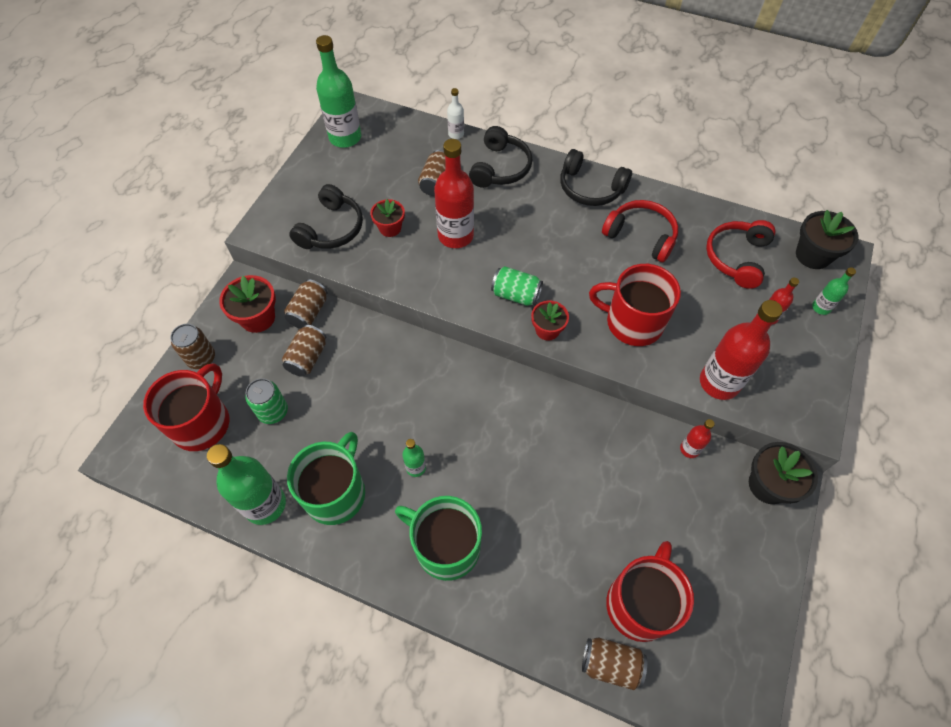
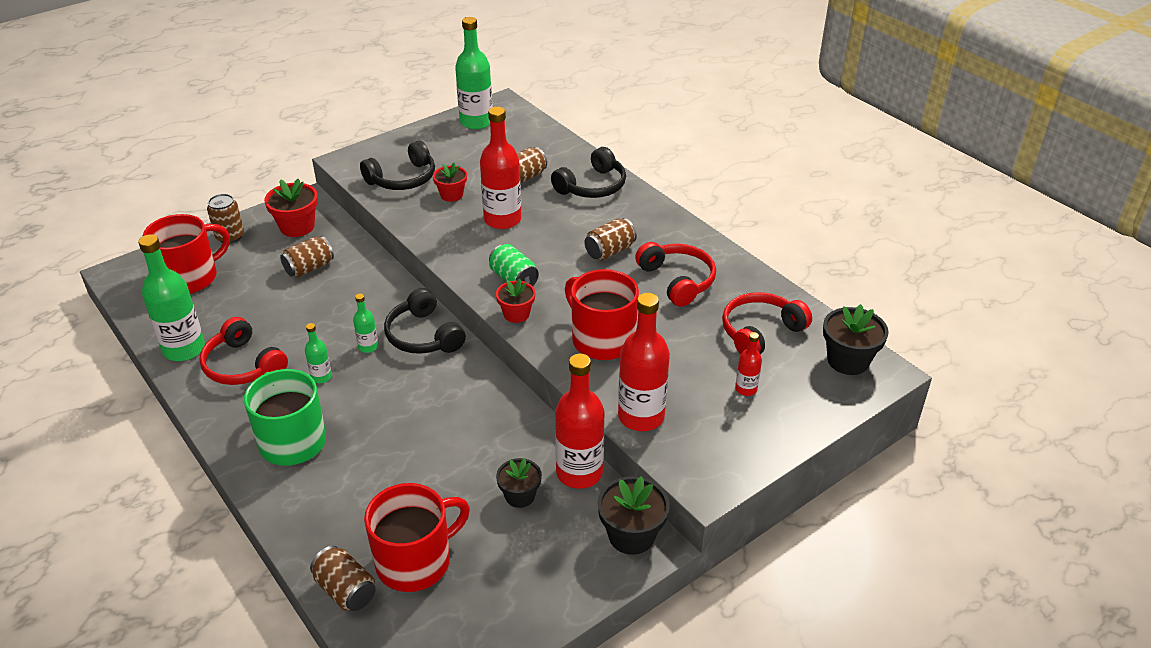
camera: 30 degrees right, 20 degrees down
green can [245,378,288,424] -> none
brown can [284,279,327,329] -> brown can moved to [585,218,637,260]
green mug [287,432,365,525] -> red headphones [199,317,288,385]
white bottle [447,88,464,139] -> none
black headphones [560,149,632,206] -> black headphones moved to [384,288,466,354]
red bottle [680,419,715,458] -> red bottle [555,354,604,489], size x2.05
green bottle [812,267,856,315] -> green bottle moved to [353,294,378,353]
none -> black flower pot [496,458,542,508]

